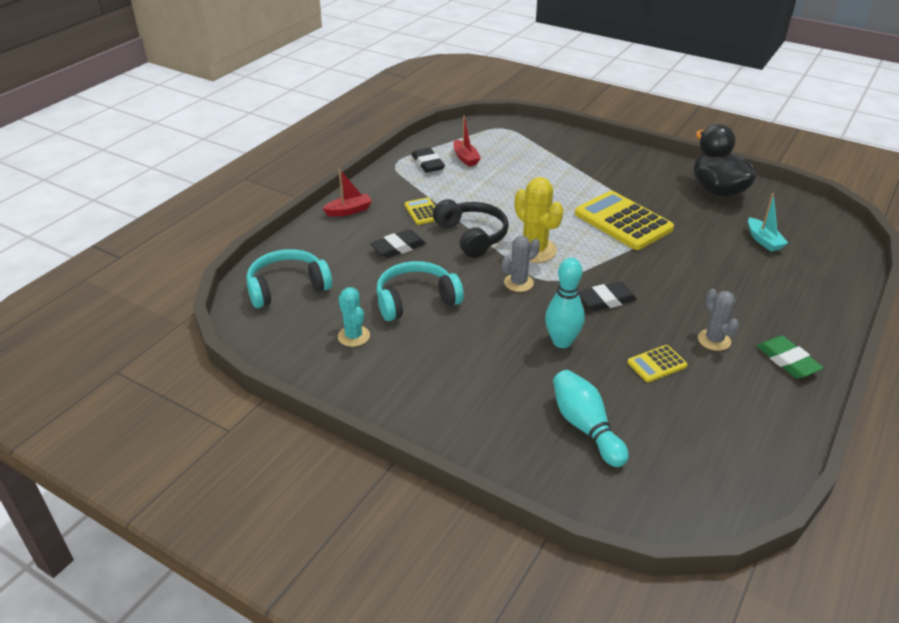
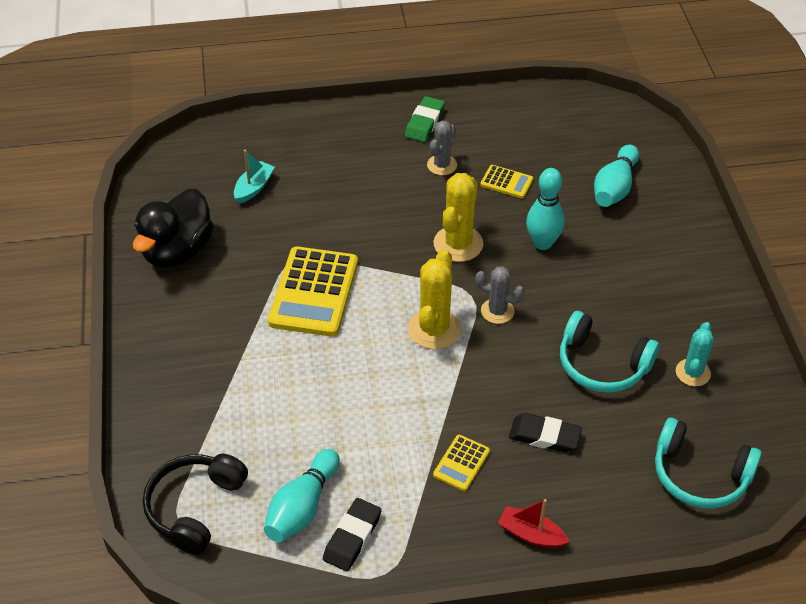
camera: 130 degrees left, 10 degrees up
black headphones [433,199,509,258] -> black headphones moved to [143,454,248,555]
red boat [453,116,481,167] -> turquoise bowling pin [264,449,340,542]
black eraser [579,282,637,311] -> yellow cactus [434,173,483,262]

